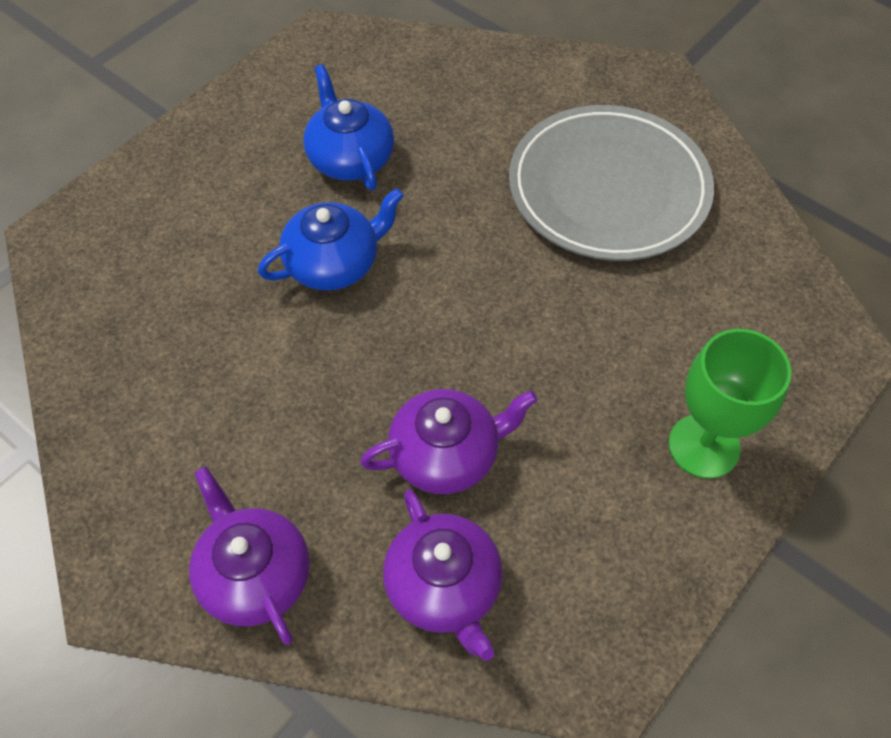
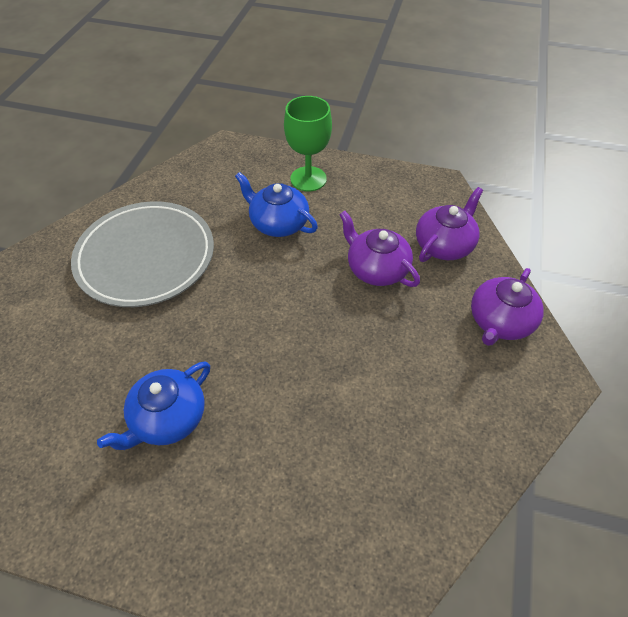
camera: 115 degrees left, 5 degrees down
blue teapot [258,188,404,291] -> blue teapot moved to [235,172,318,237]

